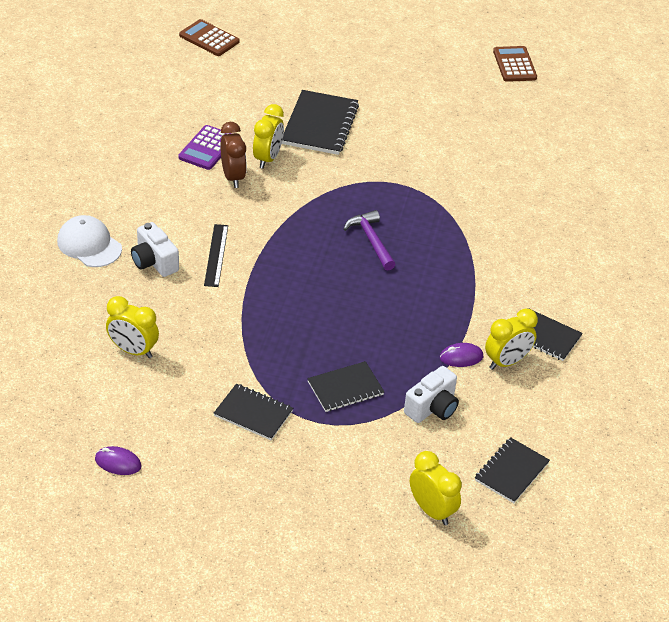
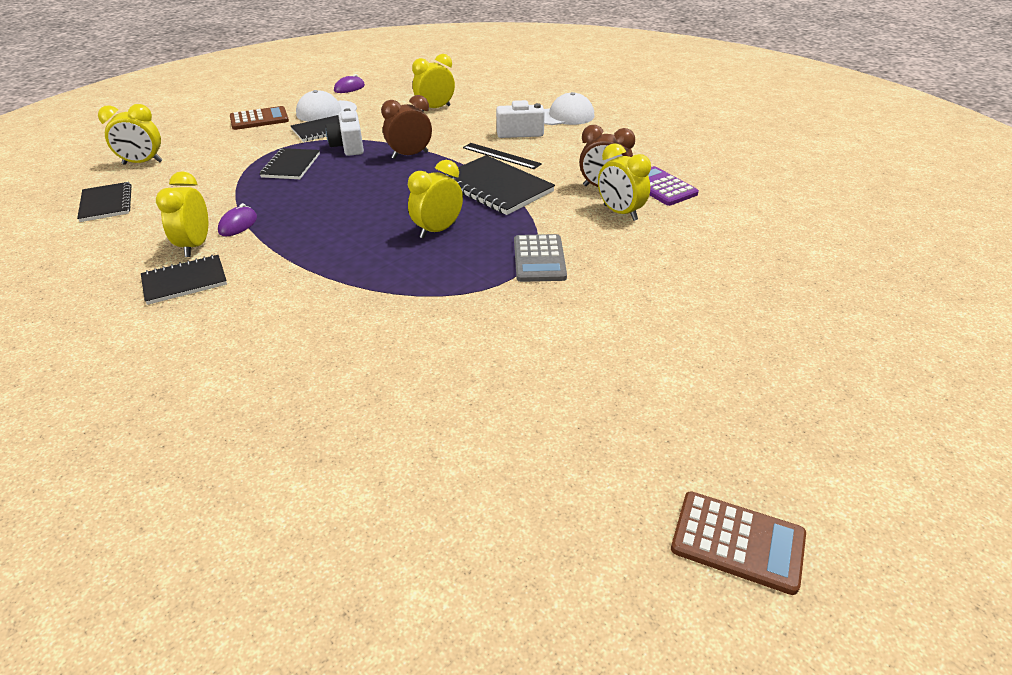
camera: 125 degrees right, 5 degrees down
brown calculator [179,19,239,56] -> brown calculator moved to [230,106,289,130]
black notebook [282,90,359,155] -> black notebook moved to [444,155,555,215]
purple hammer [344,210,396,271] -> yellow clock [408,160,463,239]
white camera [404,366,459,423] -> white camera moved to [326,108,364,156]
none -> white cap [296,90,357,122]
none -> brown clock [381,95,432,159]
none -> grey calculator [514,234,567,282]

